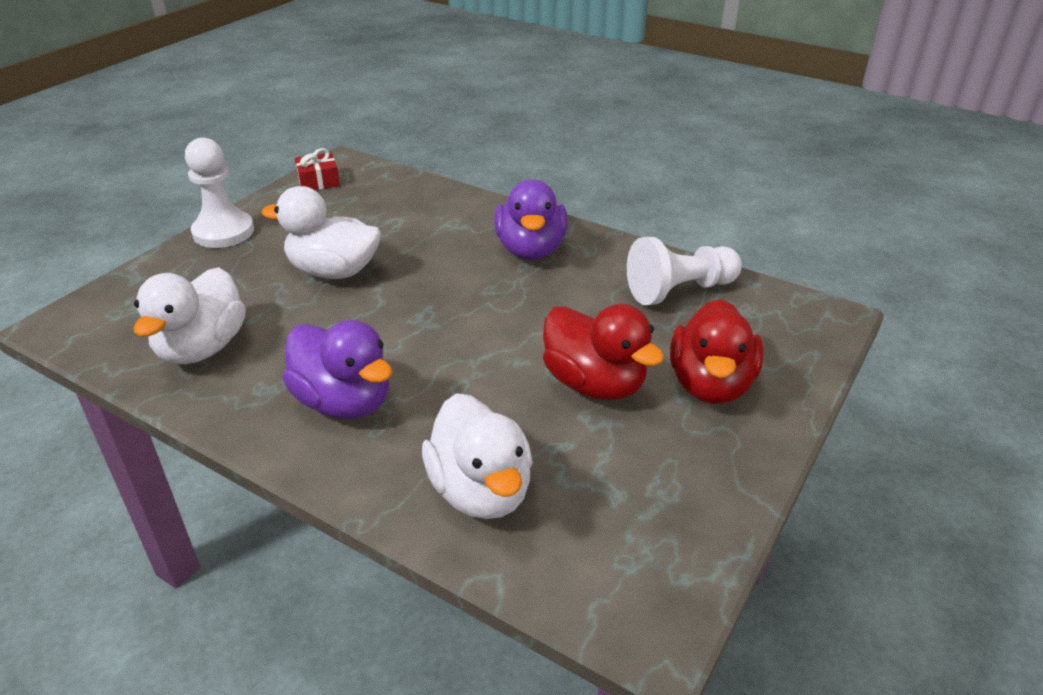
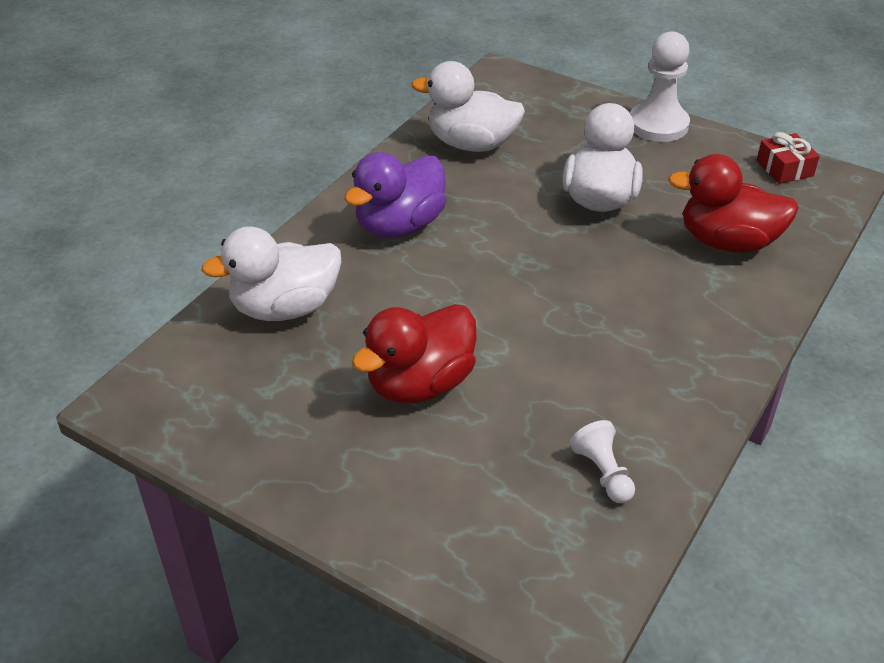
camera: 90 degrees right, 5 degrees up
purple duck [494,180,568,260] -> none
white pawn [627,237,742,305] -> white pawn [570,420,635,503], size x0.56
red duck [670,299,764,404] -> red duck moved to [668,154,799,253]

